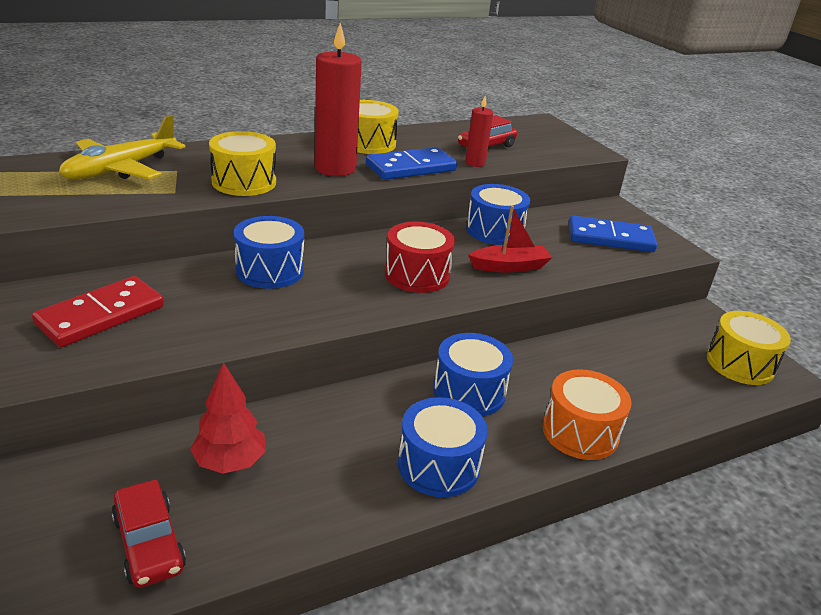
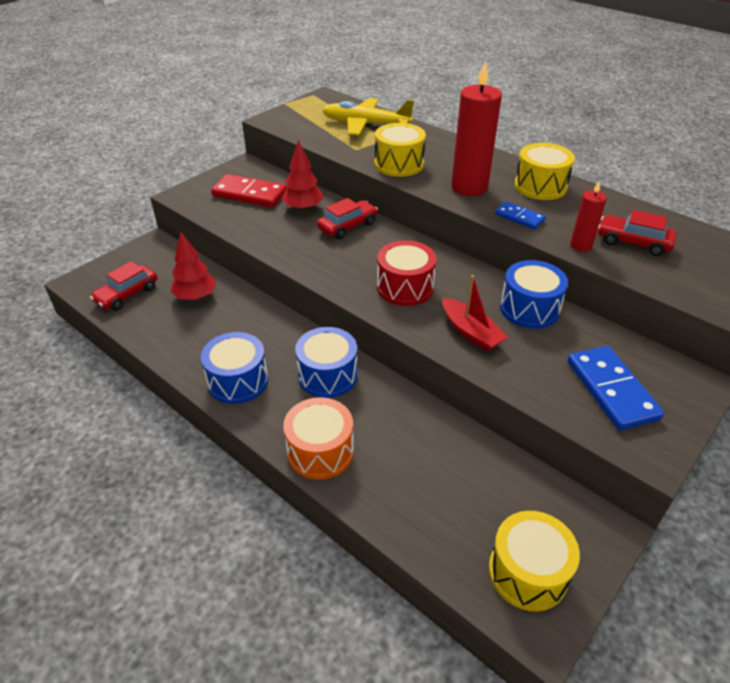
camera: 70 degrees right, 10 degrees up
blue drum [234,216,304,289] -> red car [317,198,378,239]
blue domino [366,147,457,180] -> blue domino [495,201,546,230], size x0.57
none -> red tree [282,140,324,211]

